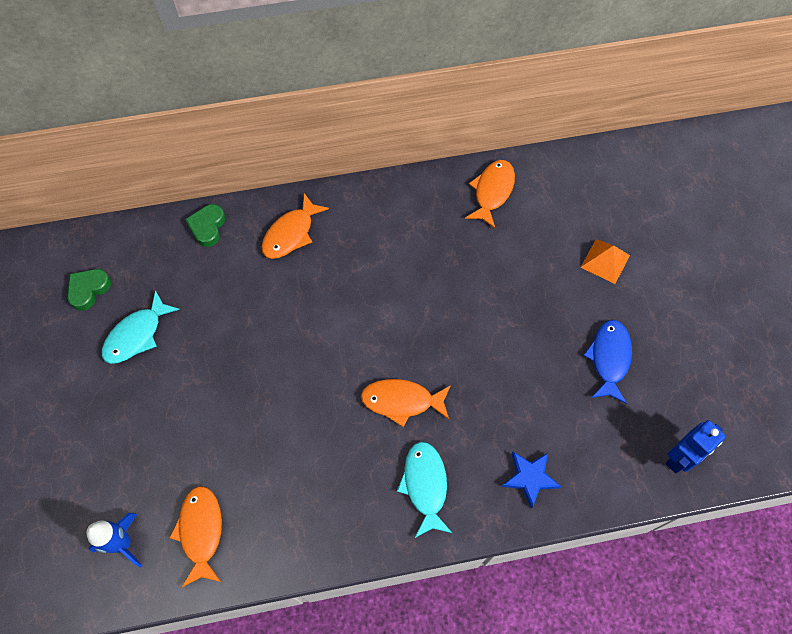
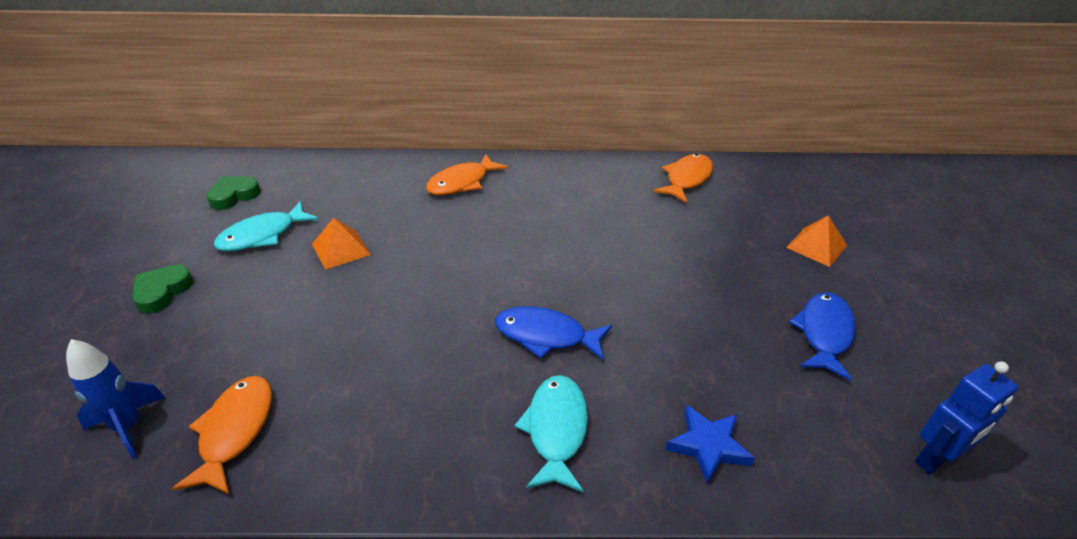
camera: 10 degrees right, 25 degrees down
green heart [185,204,225,247] -> green heart moved to [132,265,193,314]
orange fish [361,379,451,427] -> blue fish [495,307,612,360]
none -> orange pyramid [312,218,371,270]

